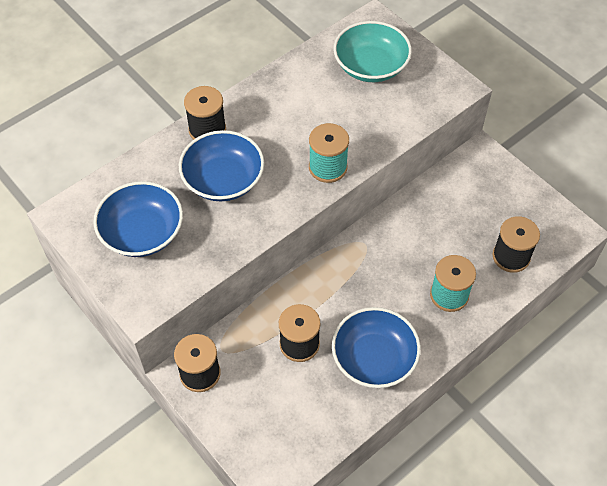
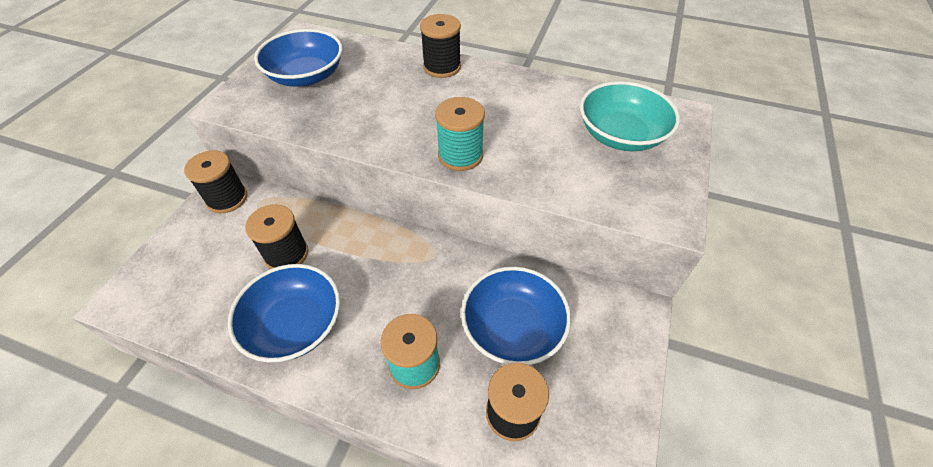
camera: 60 degrees right, 5 degrees down
blue bowl [179,130,264,201] -> blue bowl moved to [461,267,571,365]

